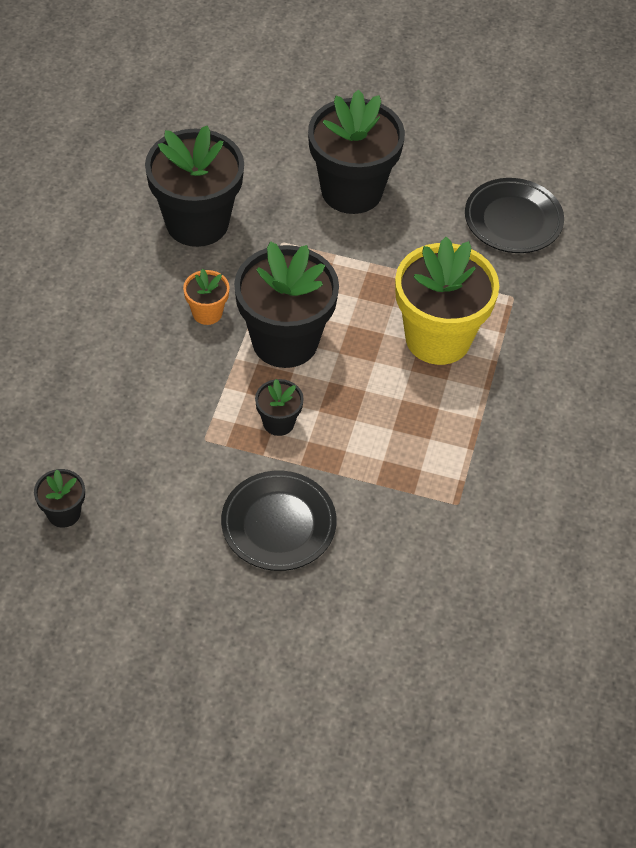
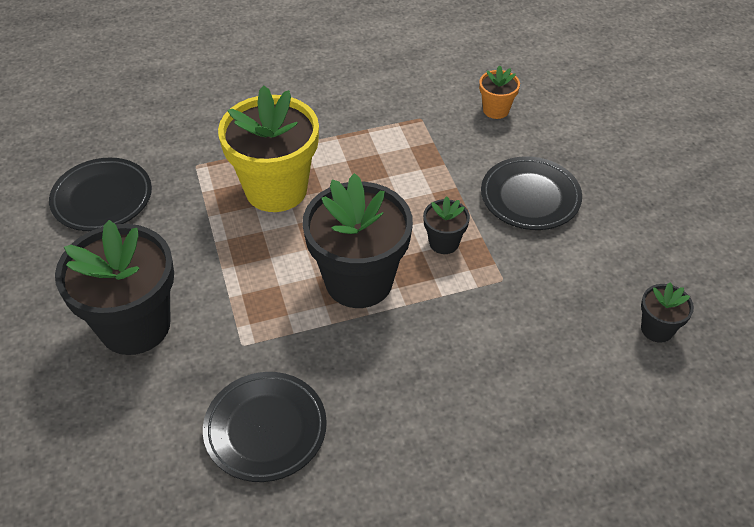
camera: 120 degrees left, 5 degrees down
black flower pot [145,126,244,247] -> black plate [203,372,327,482]
orange flower pot [183,269,230,325] -> orange flower pot moved to [479,65,520,119]

